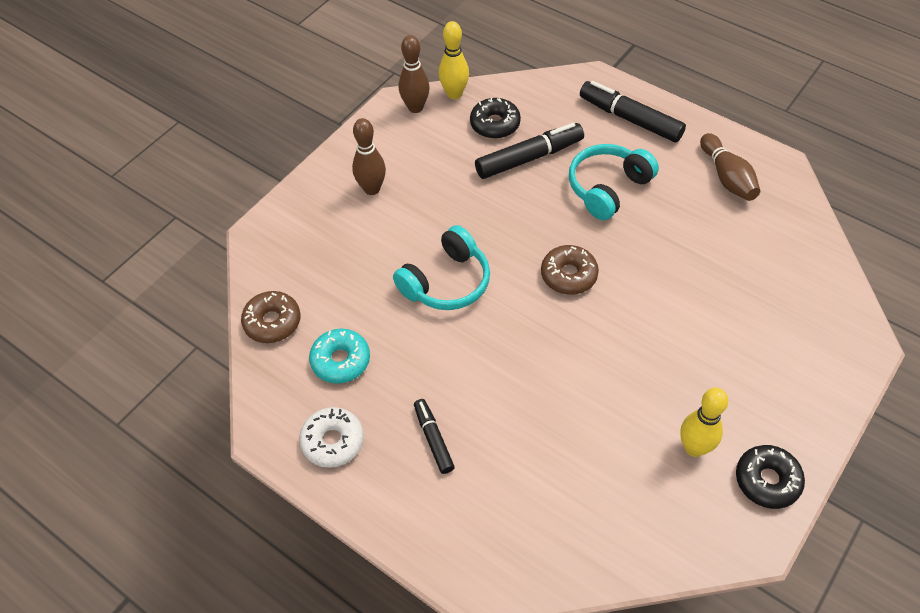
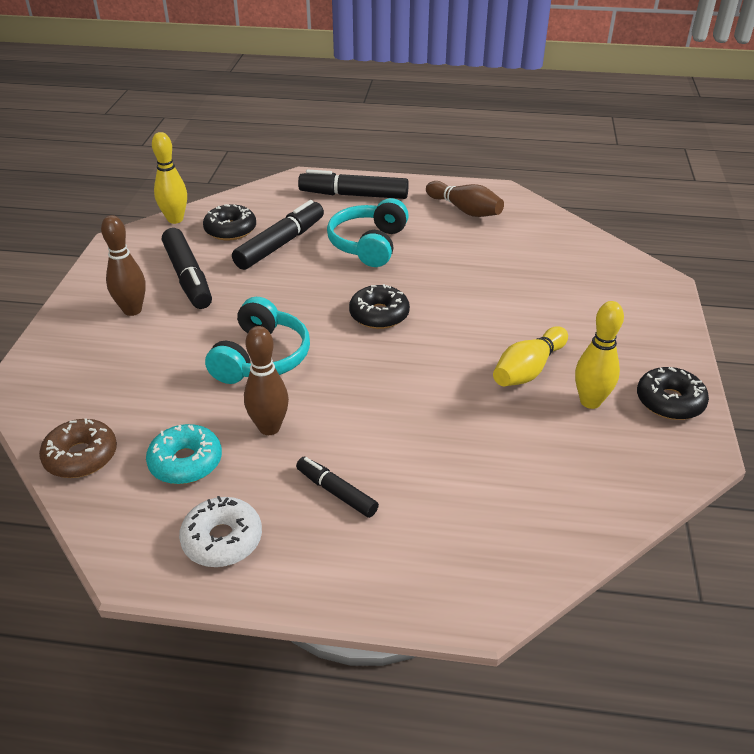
camera: 30 degrees left, 15 degrees down
brown bowling pin [399,35,430,113] -> brown bowling pin moved to [244,326,289,435]
brown donut [541,245,599,295] -> black donut [349,284,410,329]
none -> black marker [162,228,212,309]
none -> yellow bowling pin [493,326,568,386]

